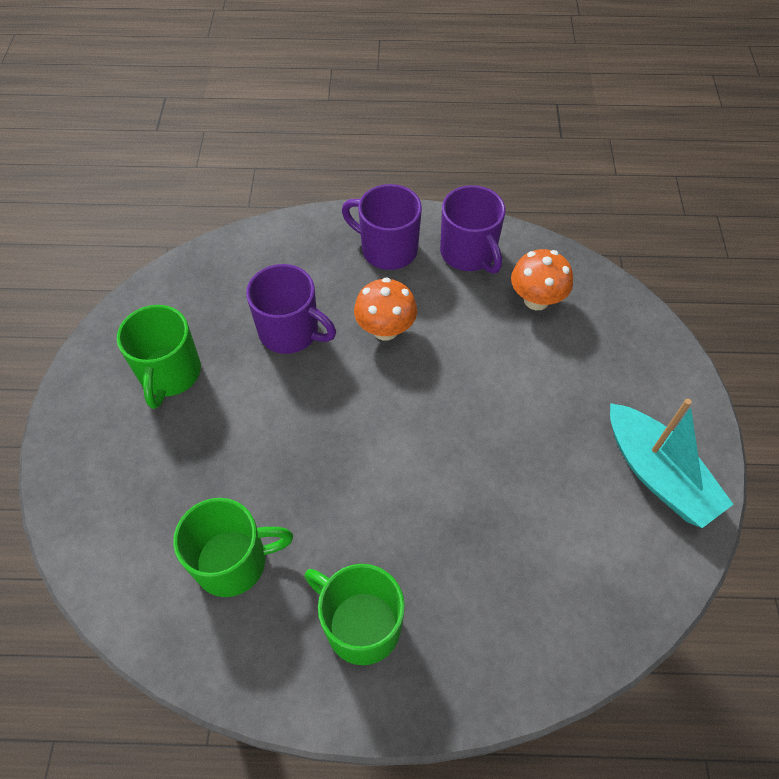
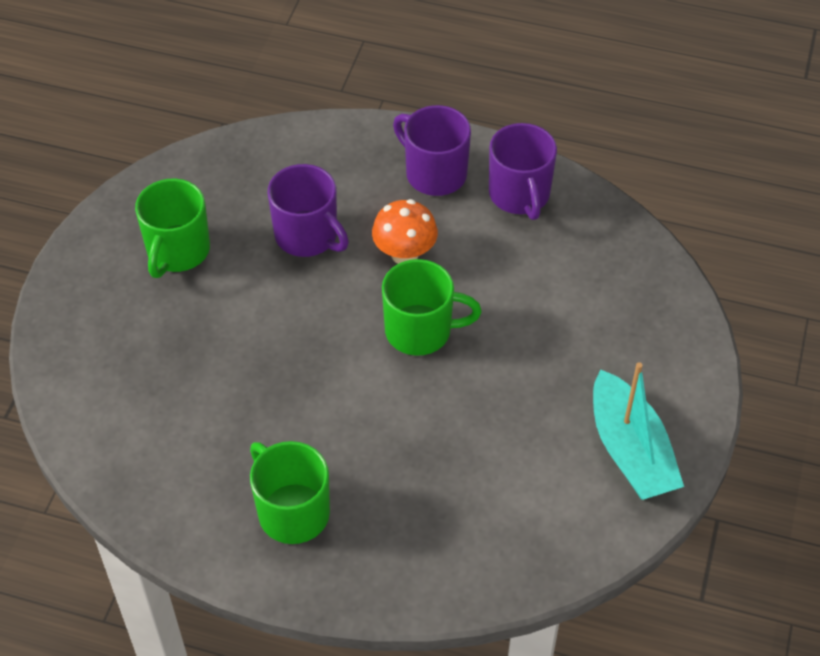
camera: 15 degrees right, 5 degrees down
green mug [173,498,293,597] -> green mug moved to [382,259,482,356]
orange mushroom [511,249,573,310] -> none

